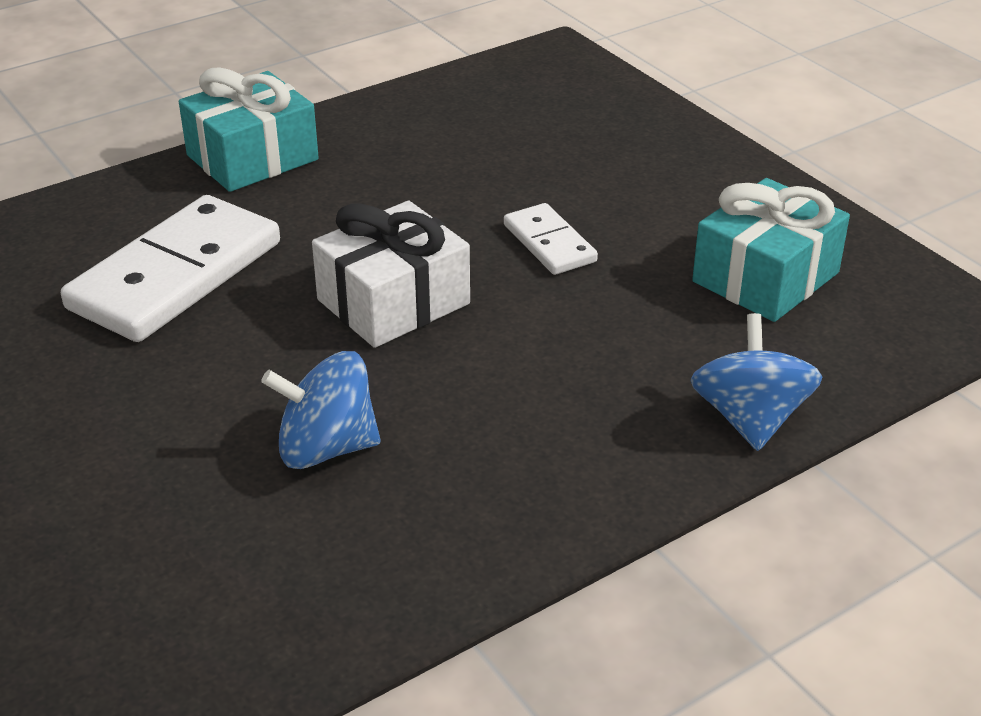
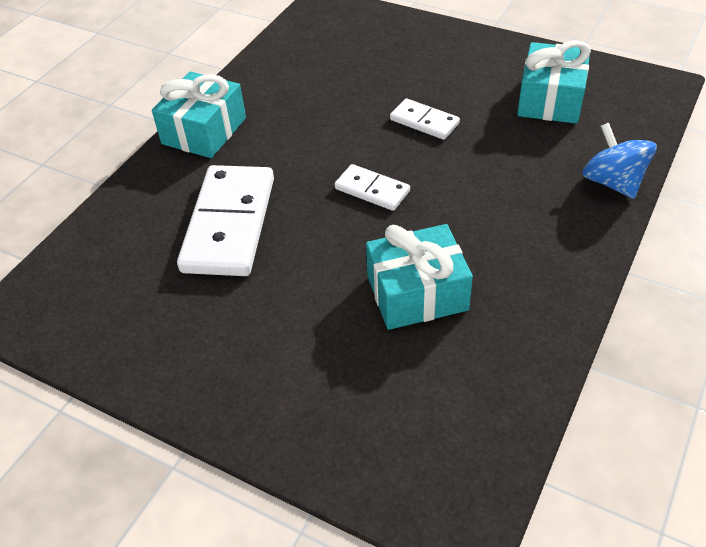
camera: 25 degrees left, 10 degrees up
blue spinning top [261,351,381,469] -> turquoise gift [366,224,473,330]
white gift [312,201,470,348] -> white domino [334,164,410,211]

